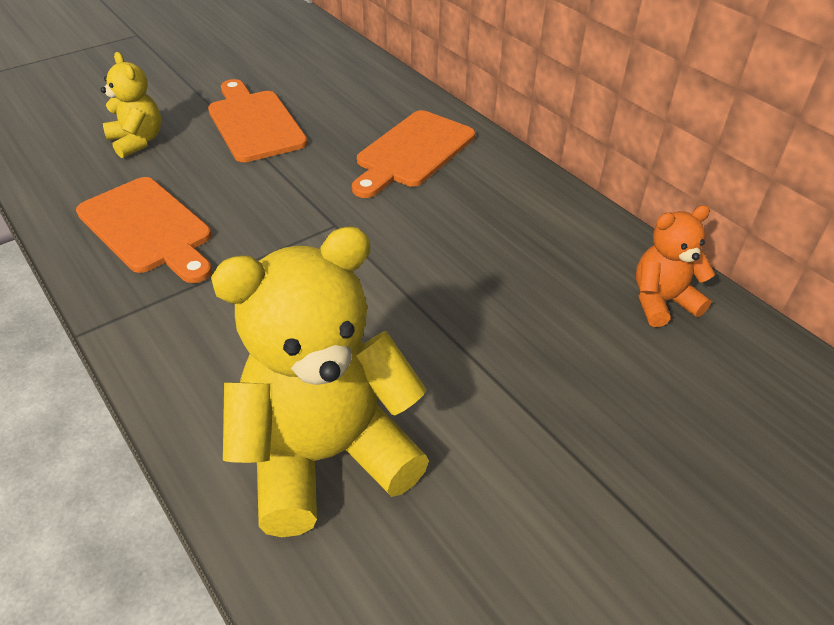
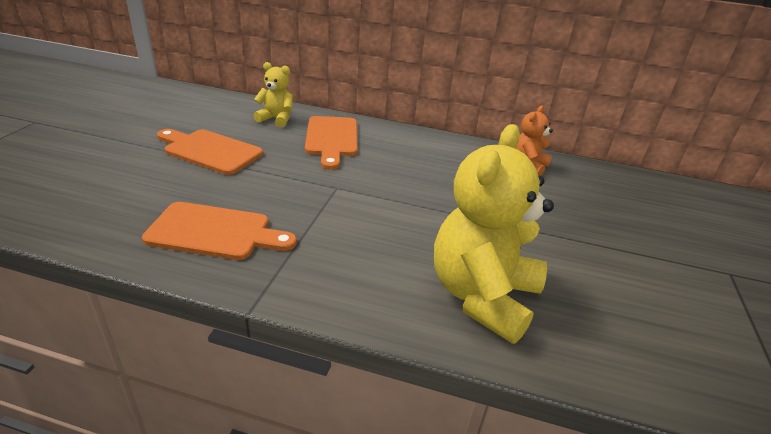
camera: 40 degrees left, 10 degrees down
yellow teddy bear [101,52,161,158] -> yellow teddy bear moved to [253,62,293,127]

